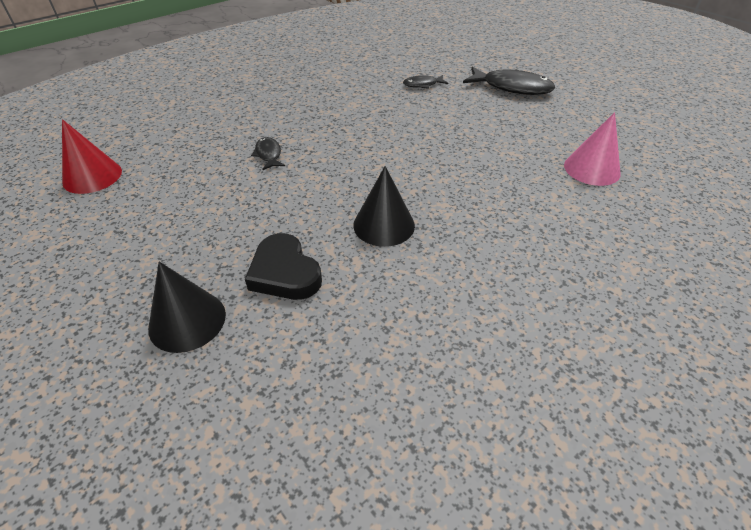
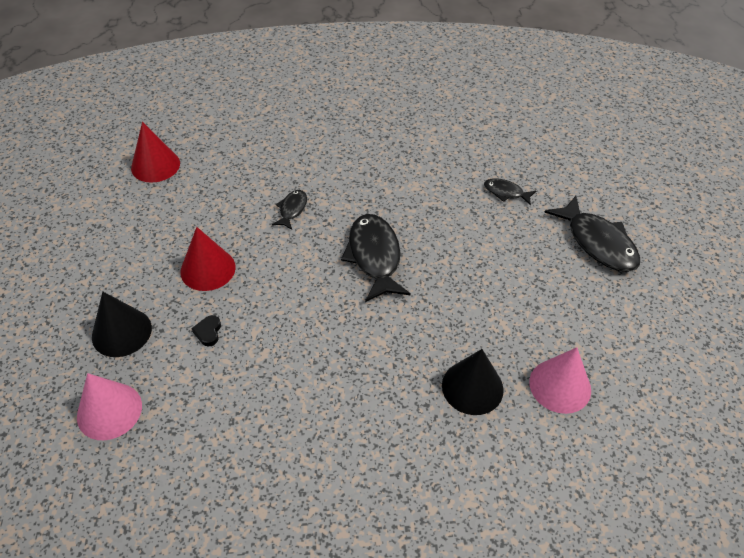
camera: 35 degrees right, 5 degrees up
black heart [245,233,322,300] -> black heart [191,315,221,346], size x0.47
black cone [353,166,415,247] -> black cone moved to [442,349,504,415]
none -> pink cone [77,373,142,440]
none -> red cone [181,227,236,291]
none -> black fish [341,214,411,302]

